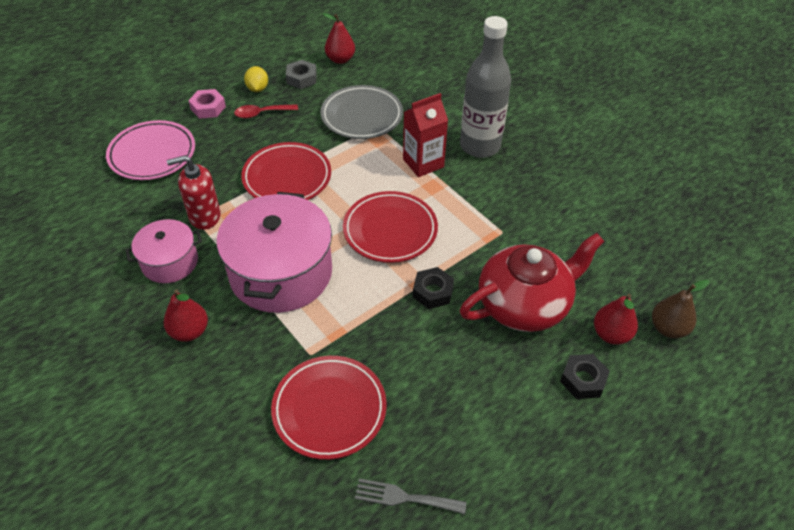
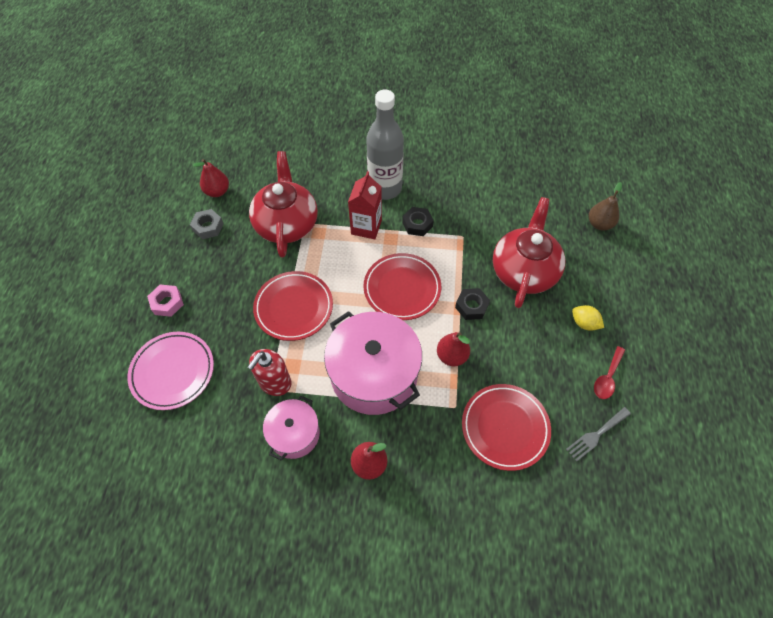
camera: 45 degrees left, 10 degrees up
red spoon [234,104,298,118] -> red spoon moved to [594,346,625,399]
yellow lemon [244,66,268,92] -> yellow lemon moved to [572,305,604,331]
grey plate [321,85,403,139] -> red teapot [249,151,318,258]
black nut [560,354,610,399] -> black nut moved to [402,207,434,236]
red pear [594,294,638,345] -> red pear moved to [437,332,470,366]

